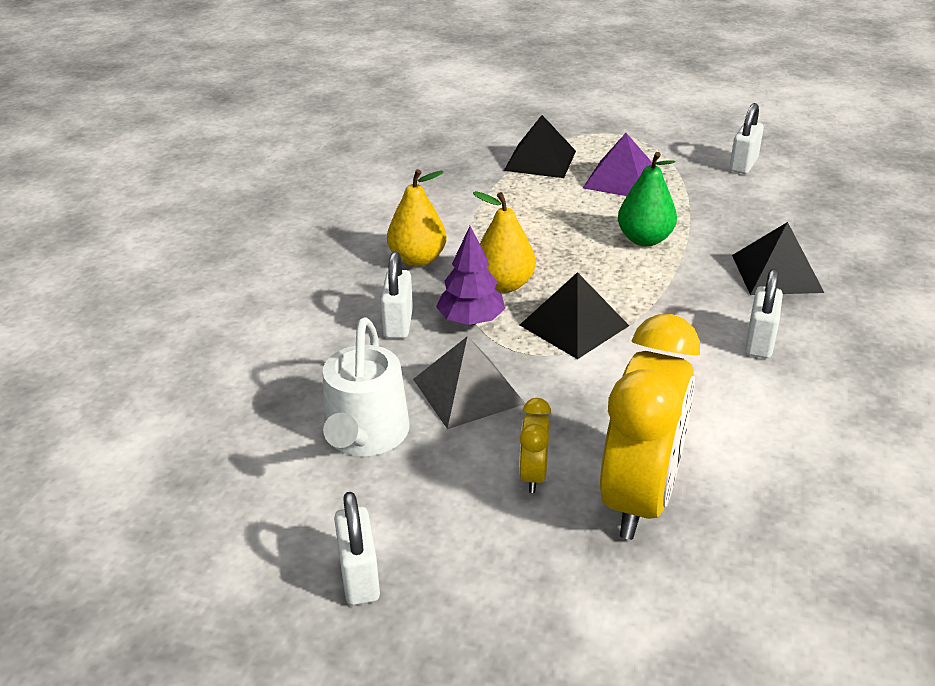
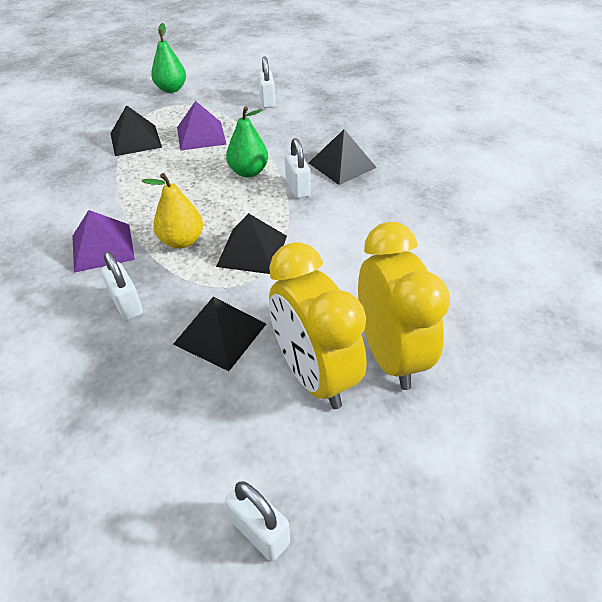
camera: 35 degrees left, 10 degrees up
white watering can [322,317,409,456] -> none
yellow pear [387,169,447,267] -> purple pyramid [72,210,135,273]
grey pyramid [413,336,525,429] -> black pyramid [173,297,266,371]
purple tree [436,226,505,325] -> none
yellow clock [519,398,551,493] -> yellow clock [269,242,367,409], size x2.26
white padlock [745,269,783,358] -> white padlock moved to [285,138,311,198]
none -> green pear [151,23,186,93]

